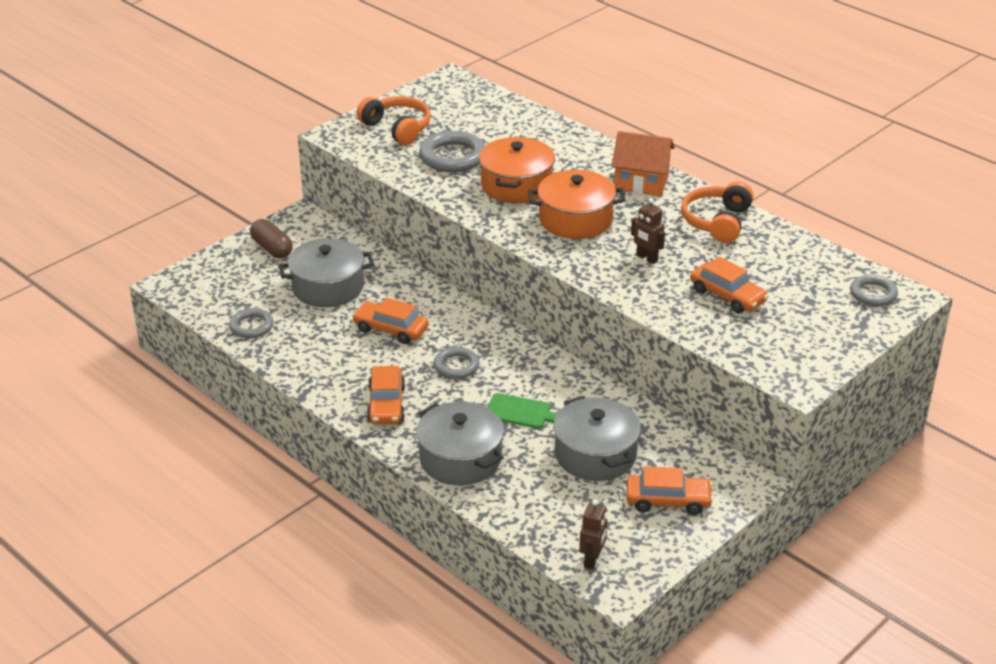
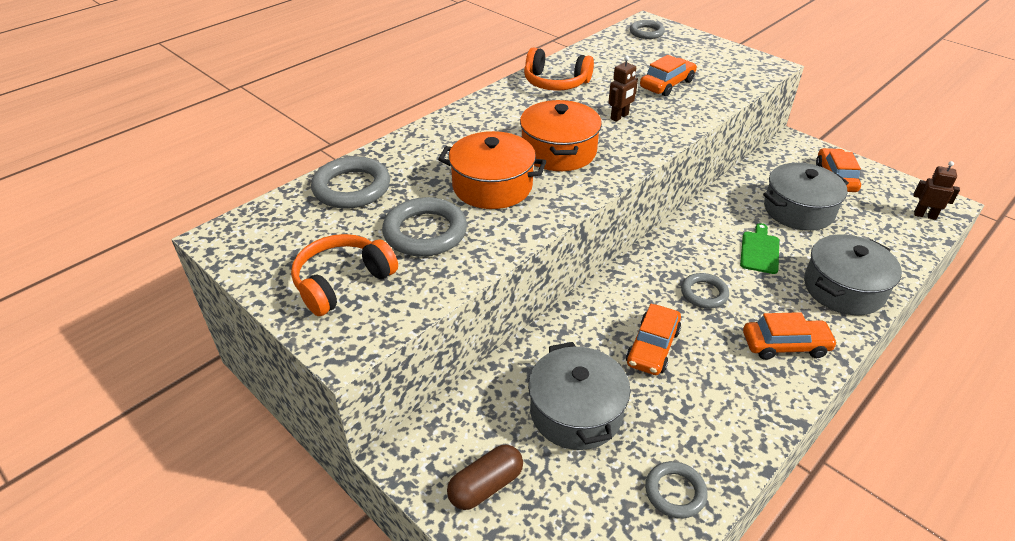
camera: 90 degrees left, 5 degrees up
orange house [611,131,675,196] -> none
none -> grey ring [311,156,390,209]

